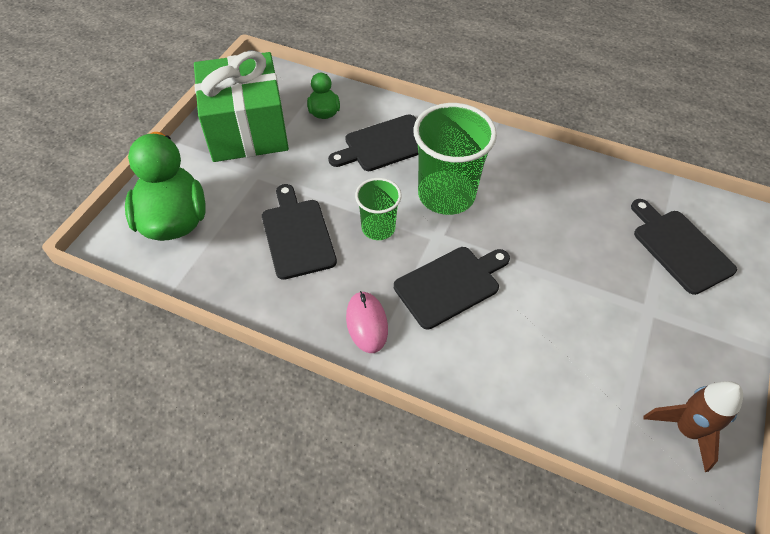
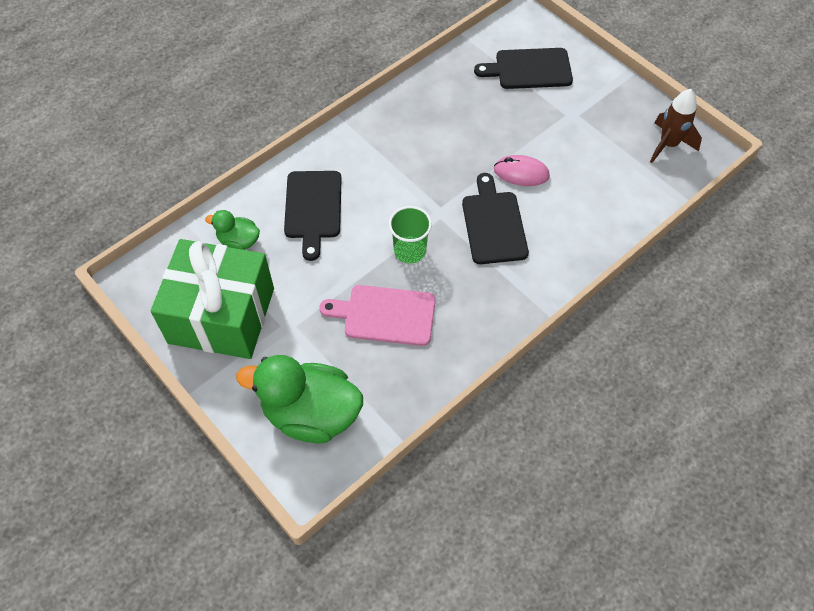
camera: 65 degrees left, 5 degrees up
black cutting board [262,184,337,280] -> pink cutting board [319,285,436,346]
pink mouse [346,291,388,353] -> pink mouse moved to [494,155,550,186]
green cup [413,103,497,215] -> none

